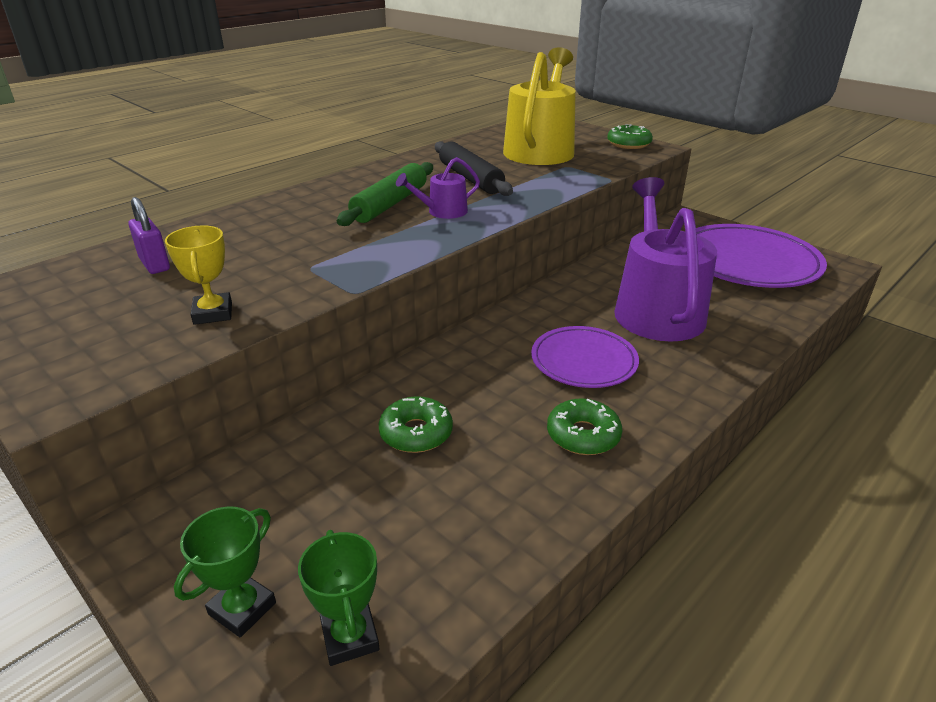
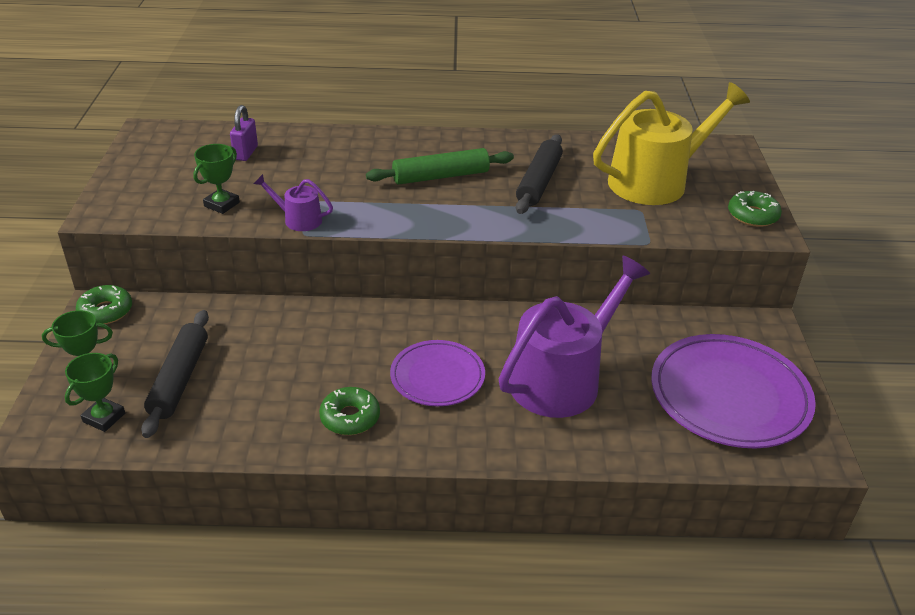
camera: 45 degrees right, 5 degrees up
yellow trophy [165,225,232,325] -> green trophy [193,144,240,214]
green donut [379,396,453,453] -> green donut moved to [76,285,132,324]
purple watering can [396,157,480,219] -> purple watering can moved to [254,174,333,231]
none -> black rolling pin [141,310,209,438]

